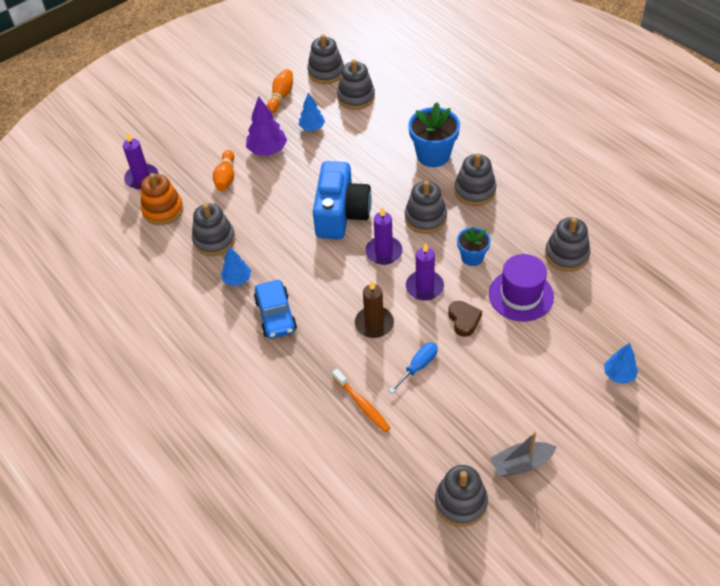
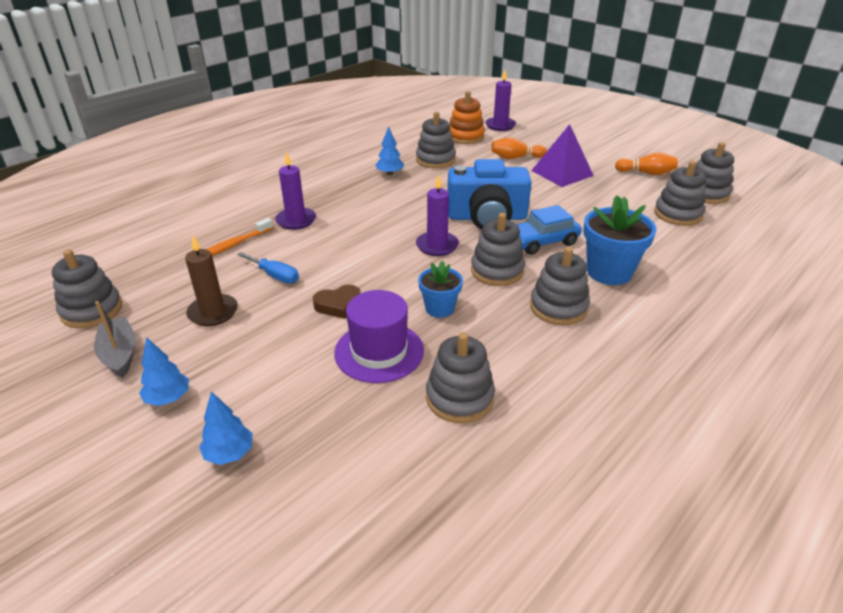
camera: 80 degrees right, 15 degrees down
purple tree [246,96,287,156] -> purple pyramid [531,124,594,187]
blue car [254,280,297,339] -> blue car moved to [516,205,582,255]
blue tree [299,92,325,131] -> blue tree moved to [139,337,189,406]
brown candle [355,281,394,338] -> brown candle moved to [185,236,238,326]
purple candle [406,243,444,301] -> purple candle moved to [275,152,316,230]

